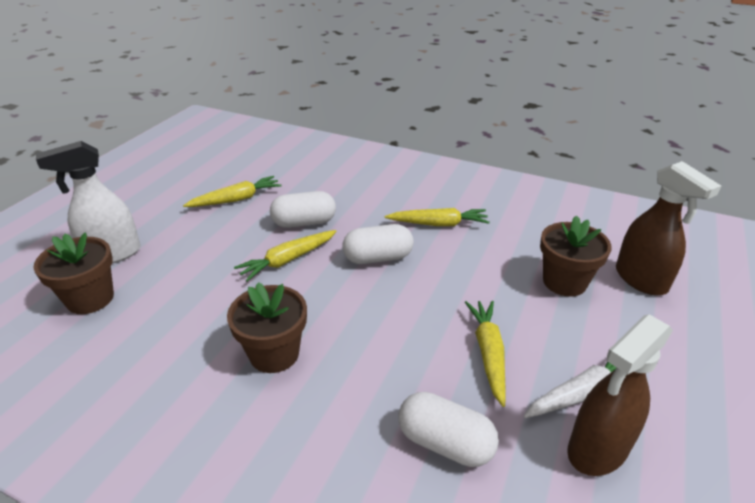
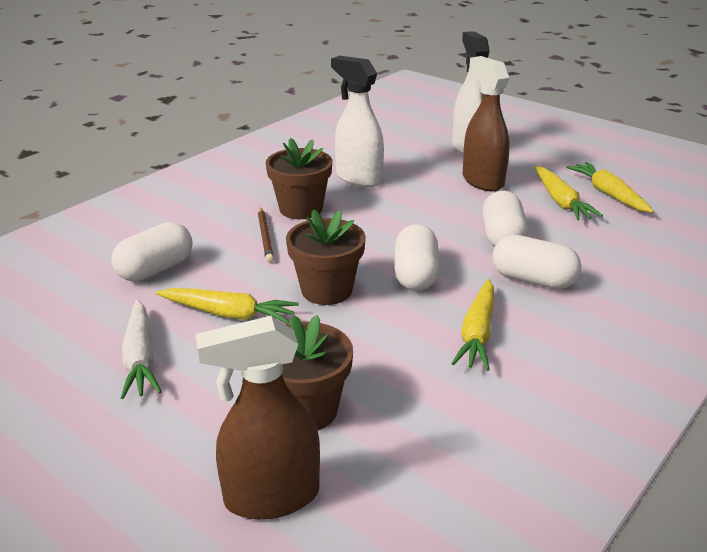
camera: 105 degrees right, 5 degrees down
brown flower pot [33,232,114,314] -> brown flower pot moved to [286,209,366,305]
yellow carrot [234,230,337,281] -> yellow carrot moved to [566,162,654,213]
brown spray bottle [567,314,673,476] -> brown spray bottle moved to [463,56,510,191]
none -> brown pencil [258,207,274,263]
none -> white spray bottle [331,56,384,187]
none -> white capsule [492,235,581,289]

